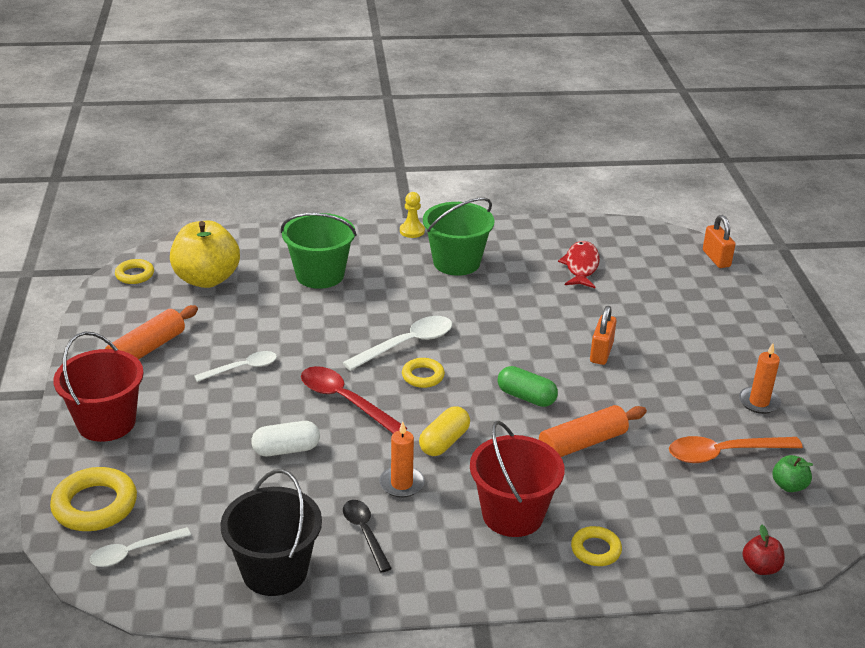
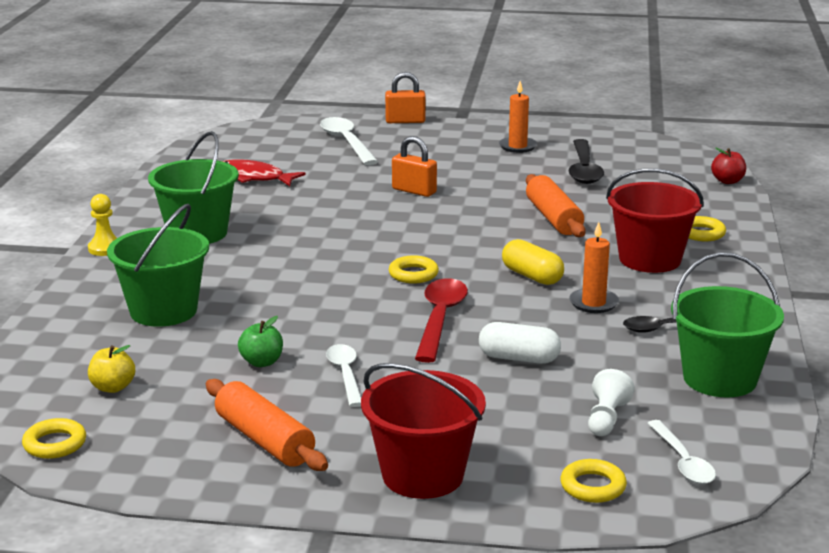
camera: 75 degrees left, 10 degrees down
yellow ring [50,467,137,531] -> yellow ring [560,459,627,503], size x0.59
yellow apple [170,221,240,288] -> yellow apple [88,345,135,393], size x0.45
black bucket [220,469,322,596] -> green bucket [671,252,784,398]
white capsule [251,421,320,456] -> white capsule turned 75 degrees counterclockwise [479,322,561,364]
red spoon [301,366,407,433] -> red spoon turned 135 degrees clockwise [415,278,468,363]
white spoon [342,316,452,371] -> white spoon moved to [320,117,378,165]
green capsule [498,366,558,407] -> none
orange spoon [669,436,803,463] -> black spoon [569,139,604,184]
orange padlock [703,215,736,268] -> orange padlock moved to [385,72,426,123]
green apple [773,455,813,492] -> green apple moved to [238,316,283,367]
none -> white pawn [588,369,635,436]

